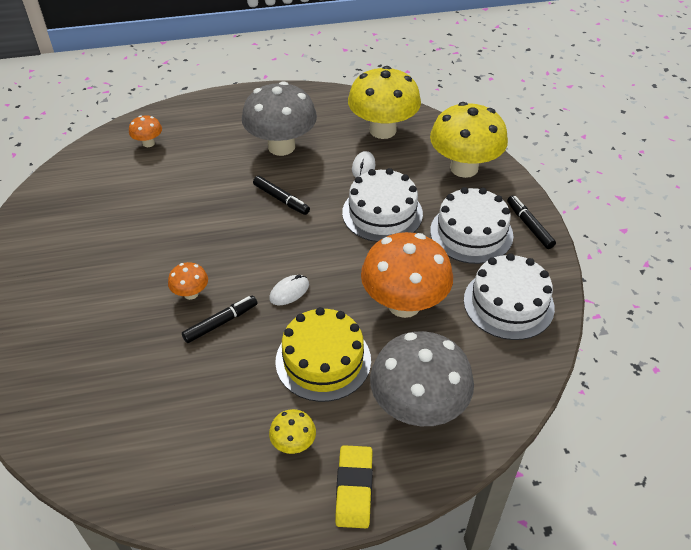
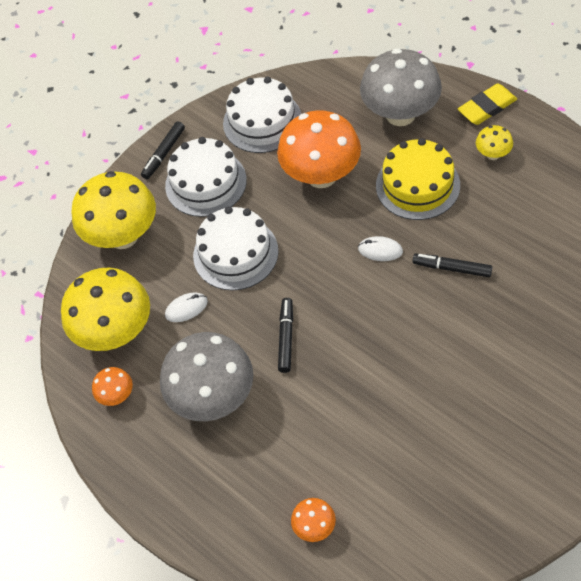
camera: 120 degrees left, 10 degrees up
orange mushroom [168,262,208,300] -> orange mushroom moved to [92,367,133,406]

